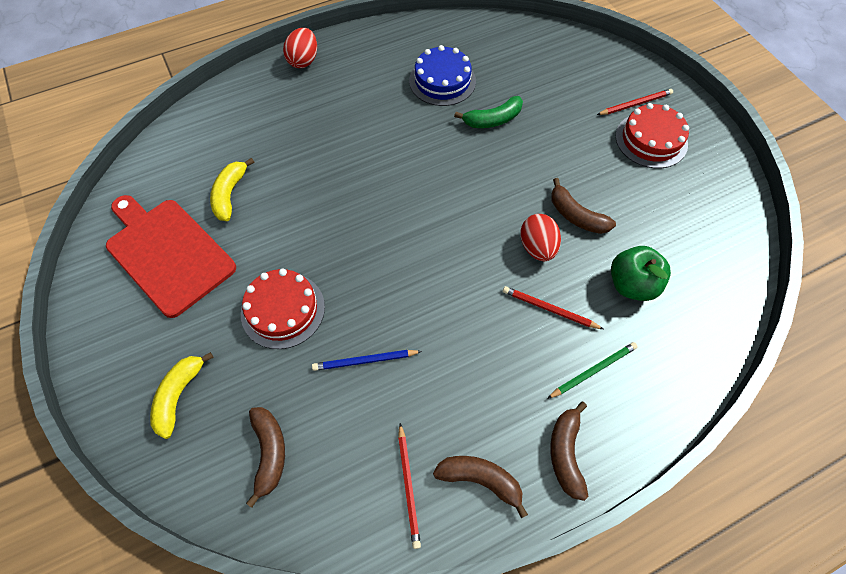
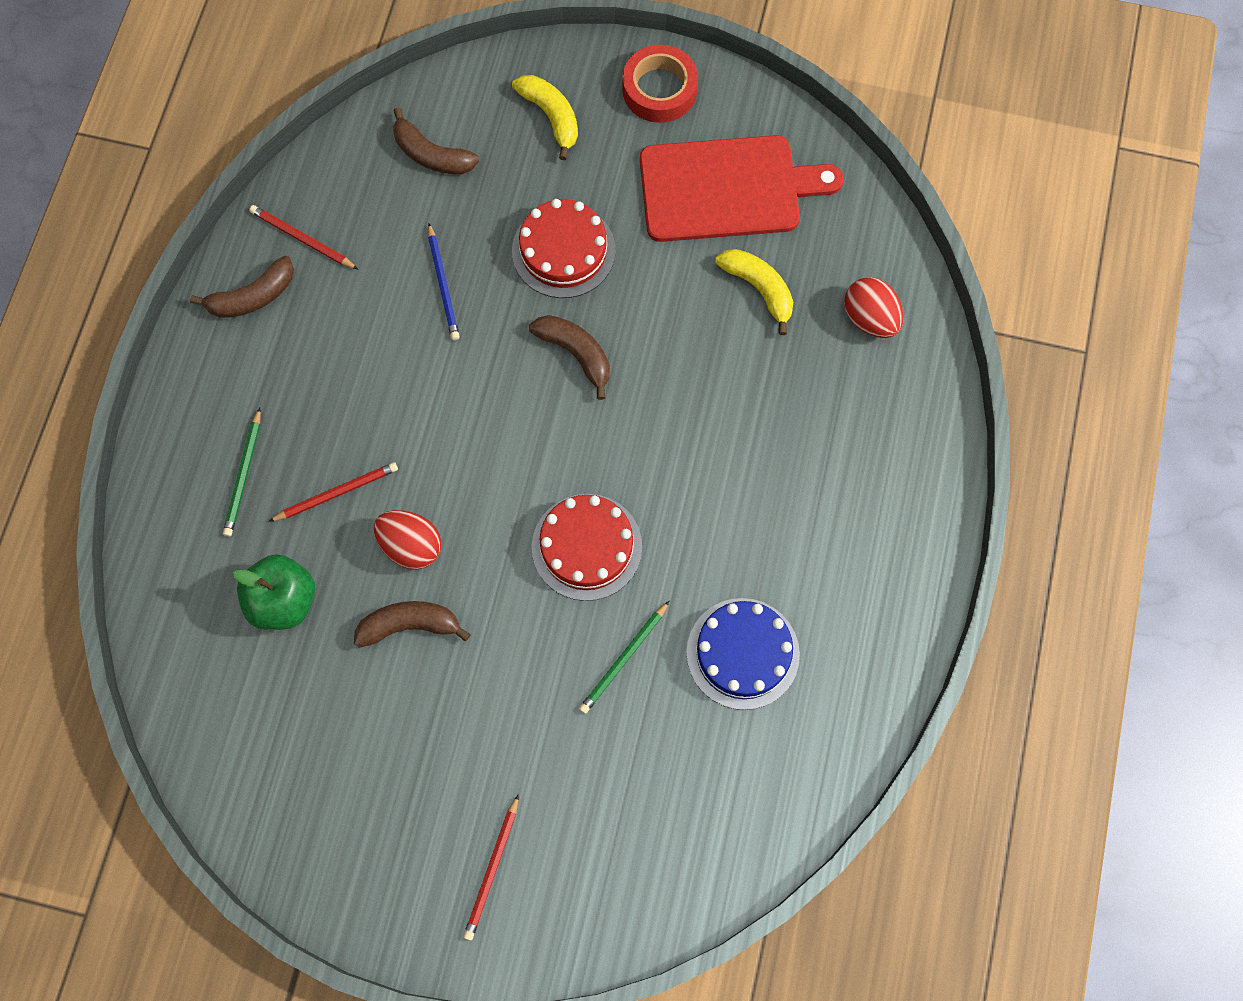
camera: 130 degrees right, 10 degrees up
red egg [283,28,317,68] -> red egg moved to [844,277,904,338]
blue pencil [312,350,422,371] -> blue pencil turned 135 degrees clockwise [428,223,460,340]
green banana [454,96,523,128] -> green pencil [579,601,669,714]
brown banana [551,401,588,501] -> brown banana moved to [529,315,610,400]
red cake [615,103,689,168] -> red cake moved to [532,494,642,601]
none -> red tape [622,44,698,123]

